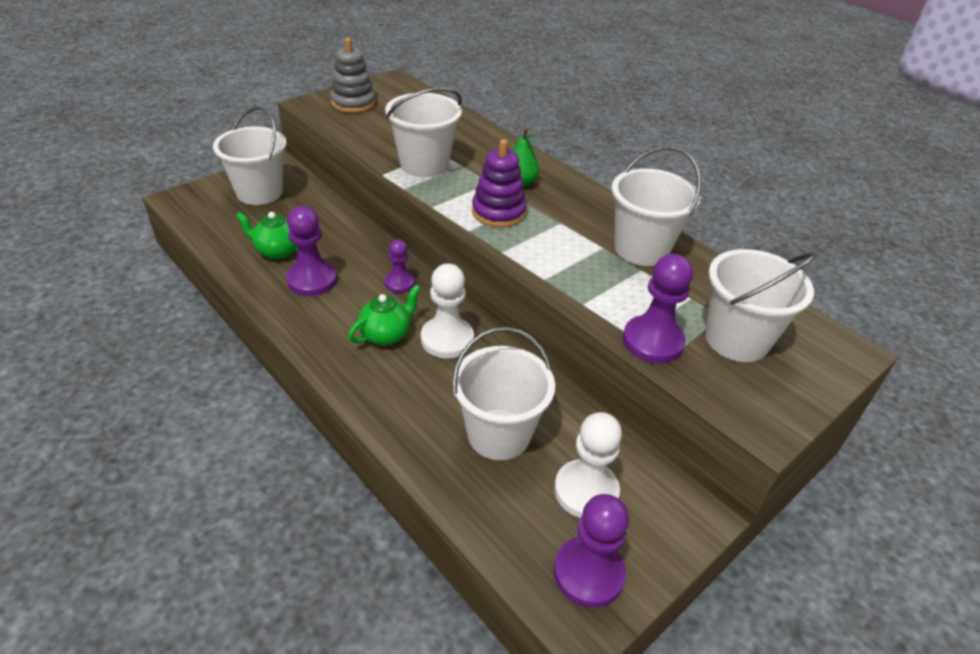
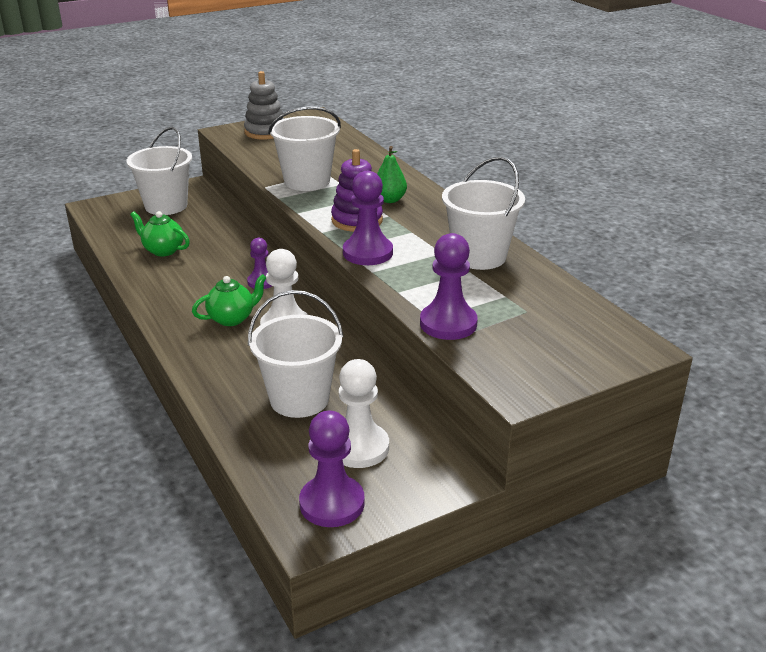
camera: 15 degrees right, 10 degrees down
purple pawn [286,206,337,296] -> purple pawn moved to [343,171,393,265]
white bucket [705,249,815,362] -> none

